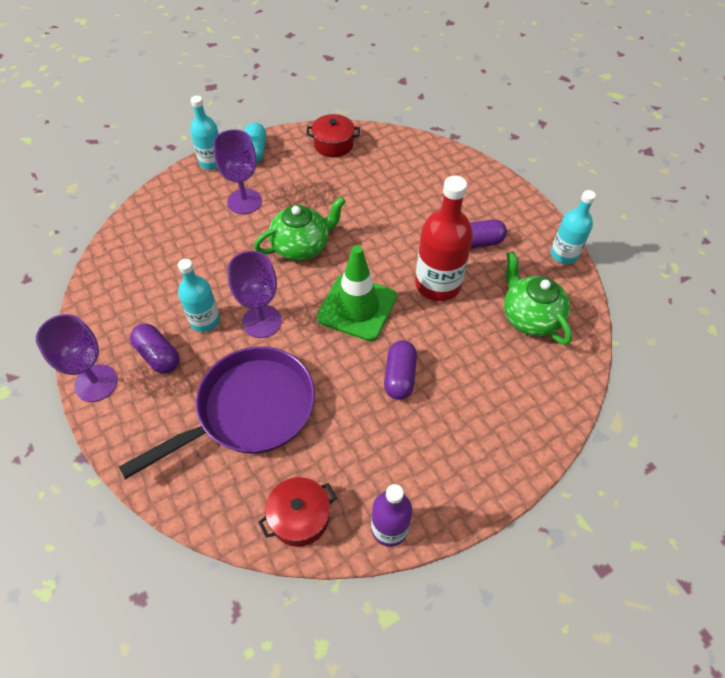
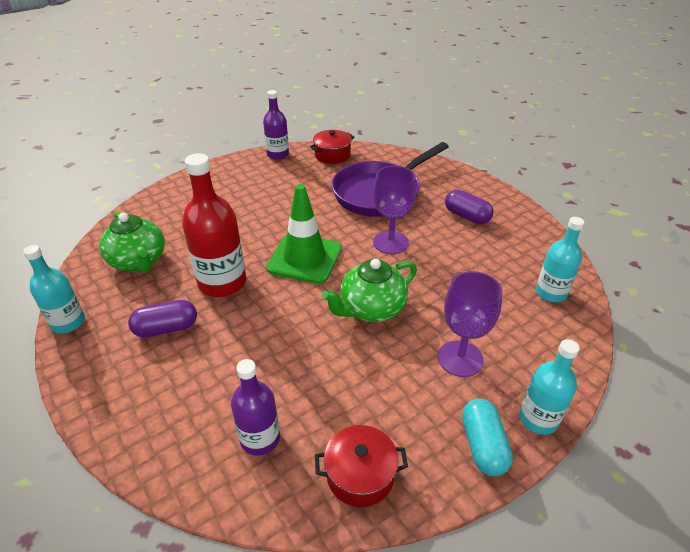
camera: 175 degrees right, 15 degrees down
purple goblet [36,314,118,402] -> none
turquoise bottle [178,259,220,332] -> turquoise bottle moved to [536,217,584,302]
purple capsule [384,340,417,400] -> none
none -> purple bottle [231,359,280,456]

